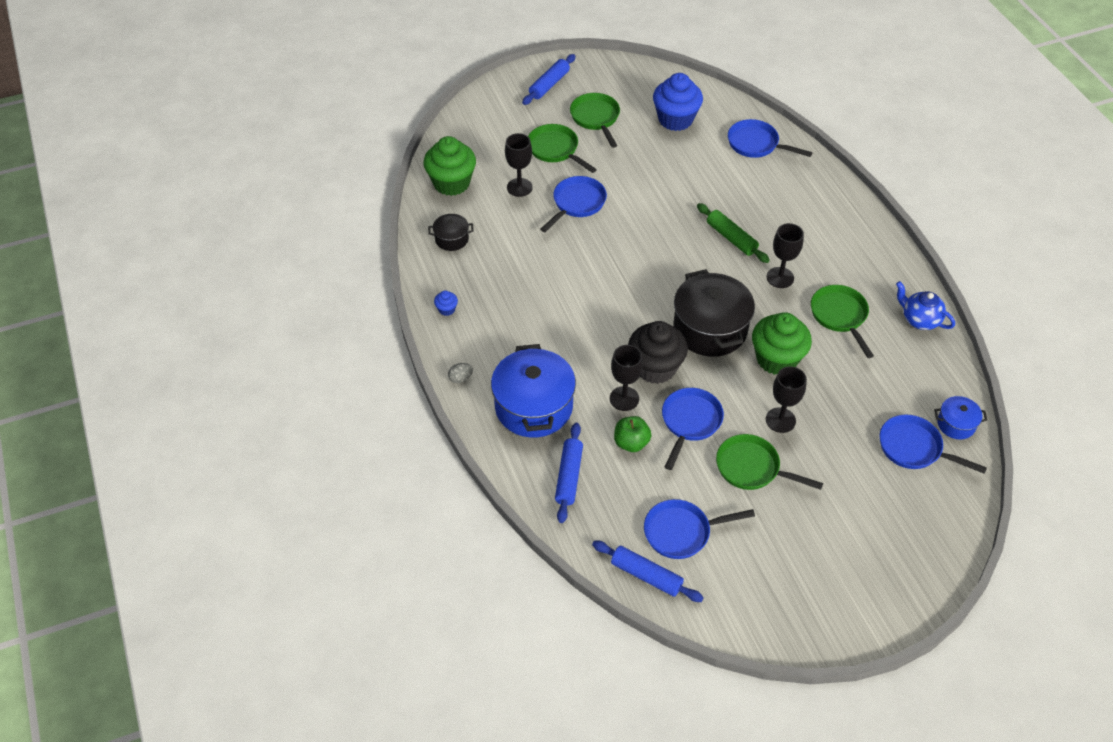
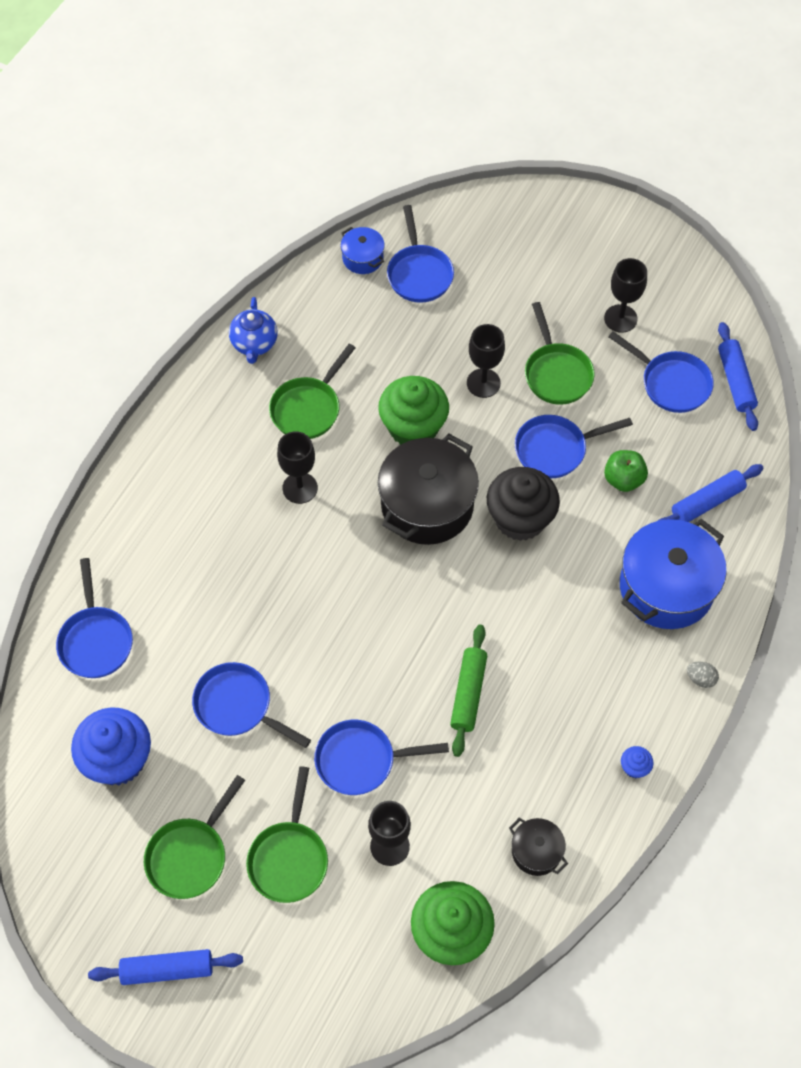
camera: 130 degrees left, 10 degrees up
black goblet [610,345,643,411] -> black goblet moved to [604,258,647,333]
green rolling pin [697,203,770,263] -> green rolling pin moved to [450,625,487,757]
none -> blue pan [192,662,311,748]

